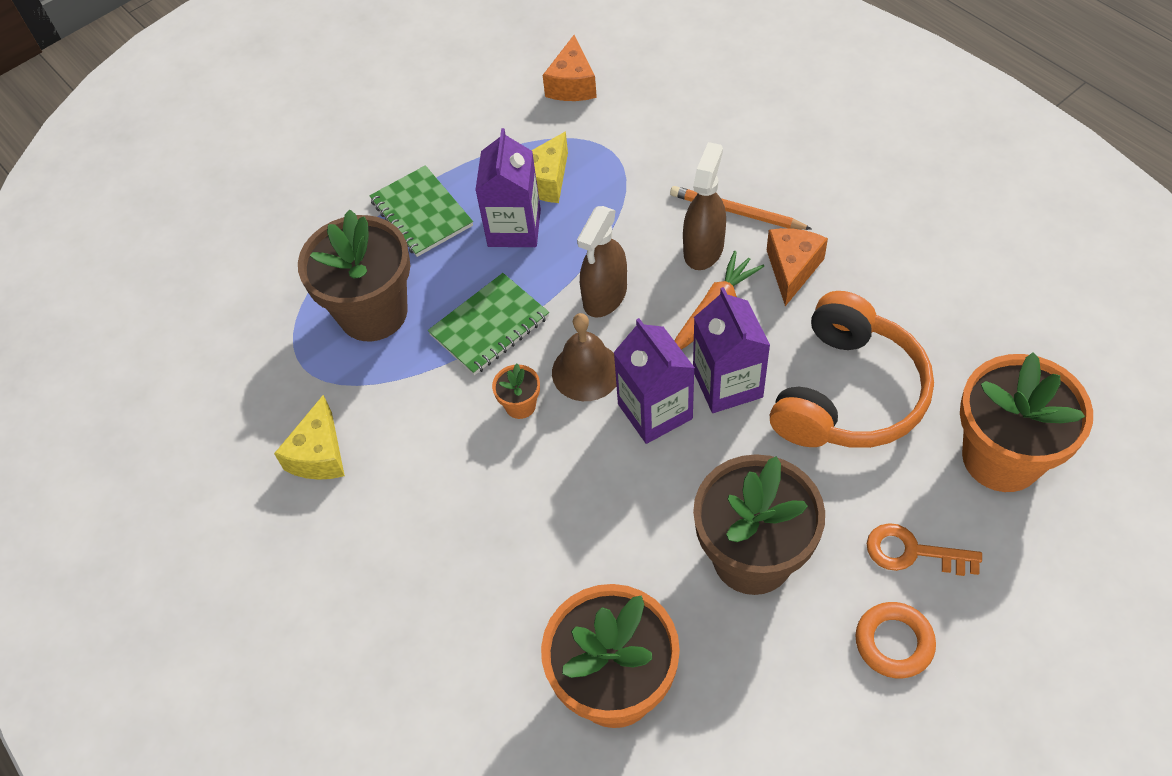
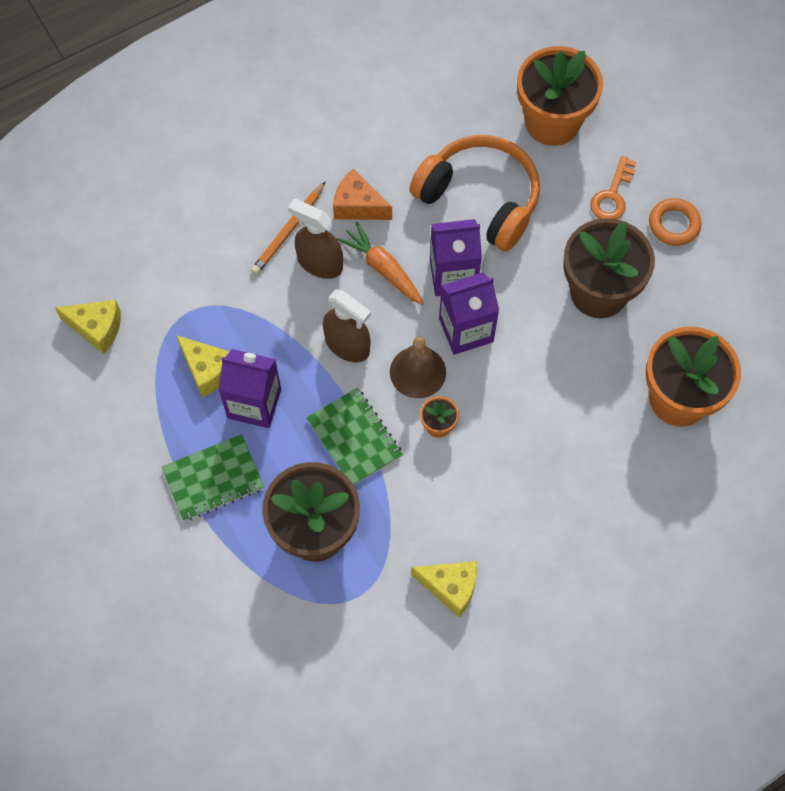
camera: 85 degrees left, 10 degrees up
orange cheese [543,35,597,101] -> yellow cheese [55,300,121,354]

